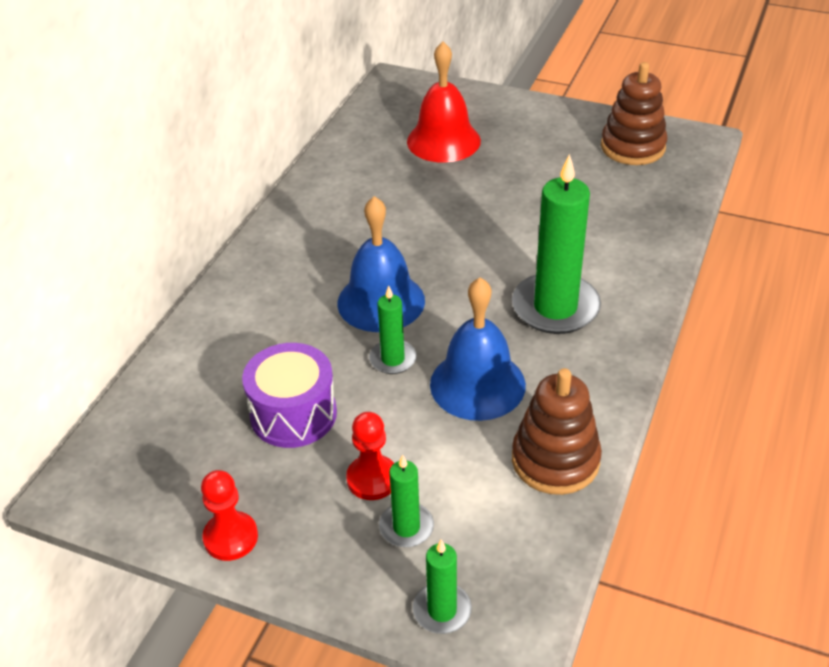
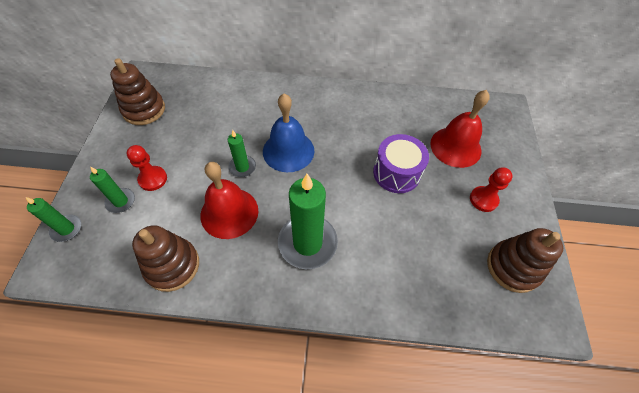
camera: 70 degrees right, 15 degrees up
red pawn [201,470,258,561] -> red pawn moved to [470,167,513,212]
purple drum [242,343,337,448] -> purple drum moved to [373,134,429,193]
blue bell [430,277,526,421] -> red bell [200,162,258,239]
none -> brown stacking toy [110,58,165,125]

